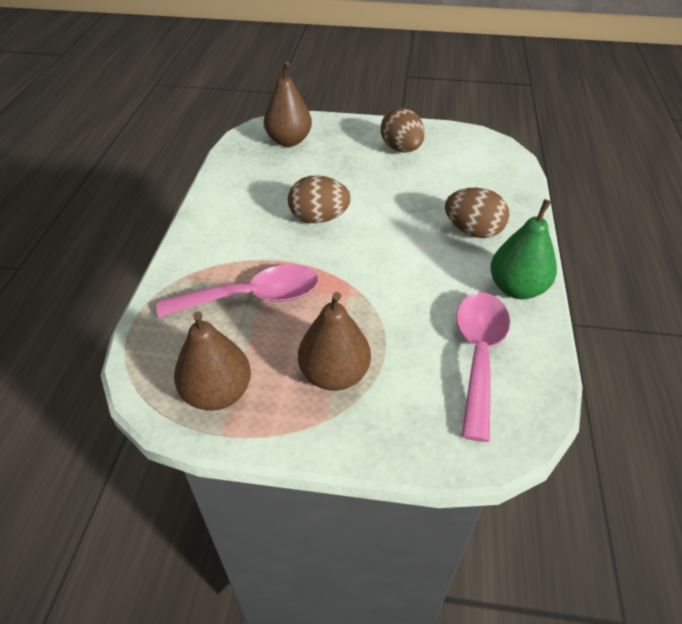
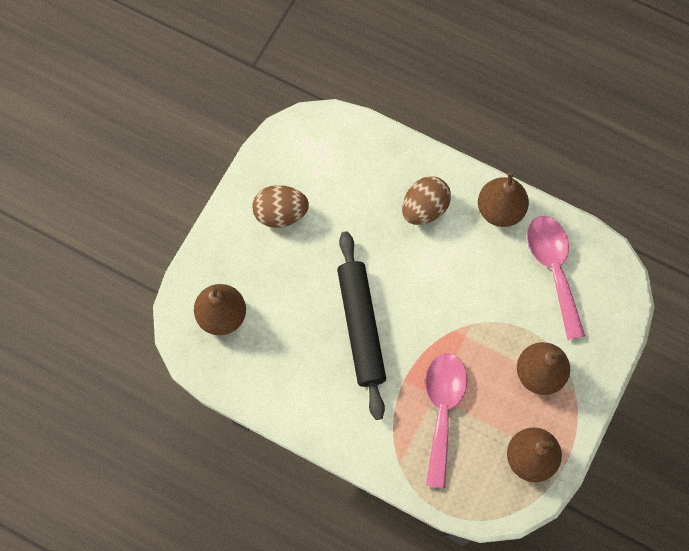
camera: 70 degrees left, 25 degrees up
brown egg [288,175,351,223] -> black rolling pin [337,231,386,420]
pink spoon [456,292,510,442] -> pink spoon turned 45 degrees clockwise [527,216,585,340]
green pear [490,199,557,299] -> brown pear [478,171,529,227]

